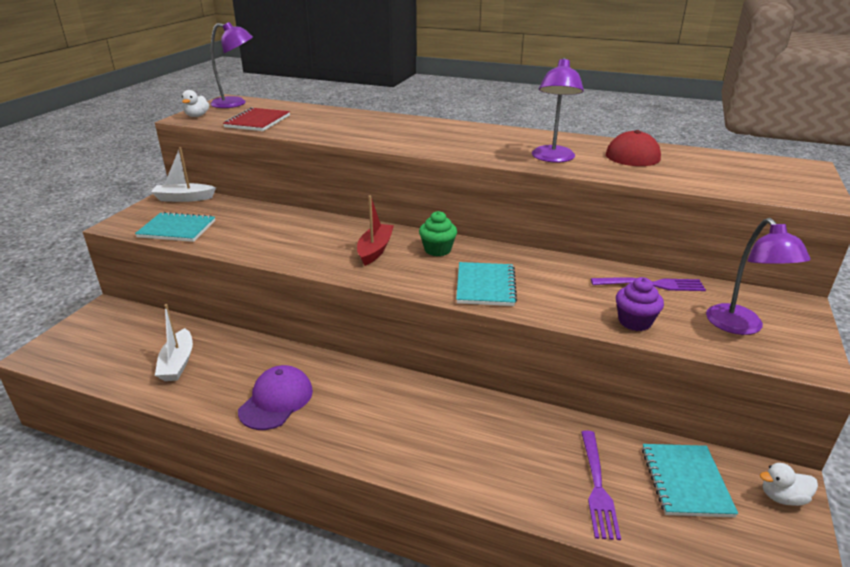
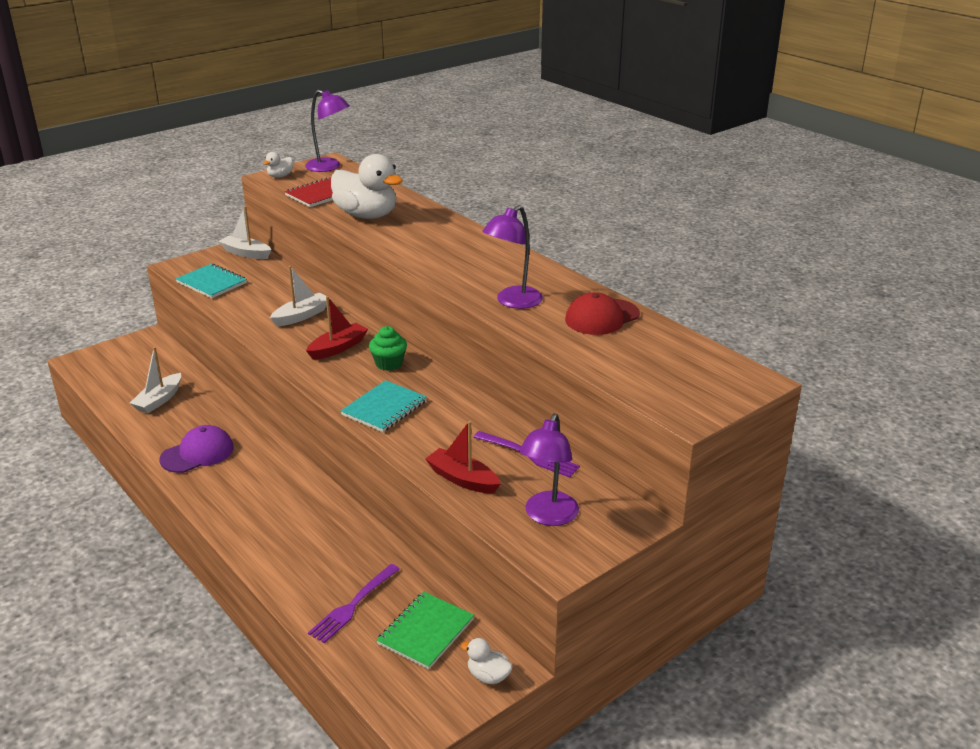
camera: 30 degrees right, 0 degrees up
purple cupcake [616,277,664,331] -> red boat [425,421,501,494]
turquoise notebook [642,444,738,517] -> green notebook [376,591,474,670]
none -> white boat [270,266,331,326]
none -> white duck [331,154,403,219]

